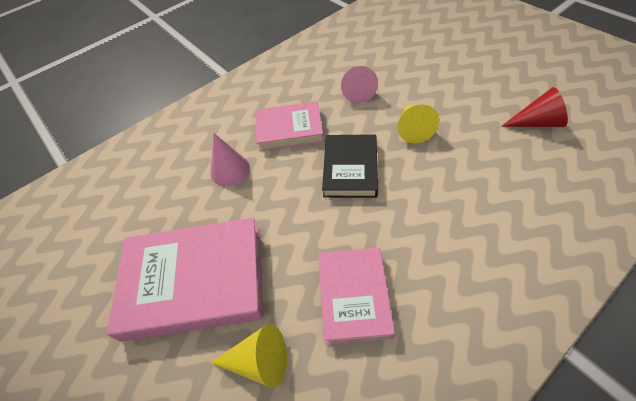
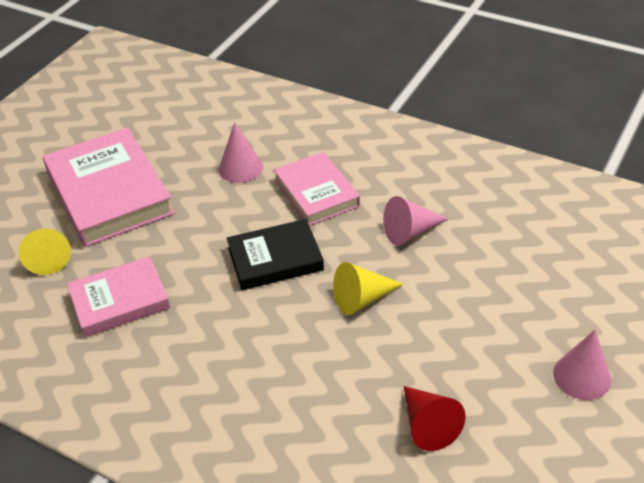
camera: 65 degrees right, 10 degrees down
none -> pink cone [553,330,611,400]

